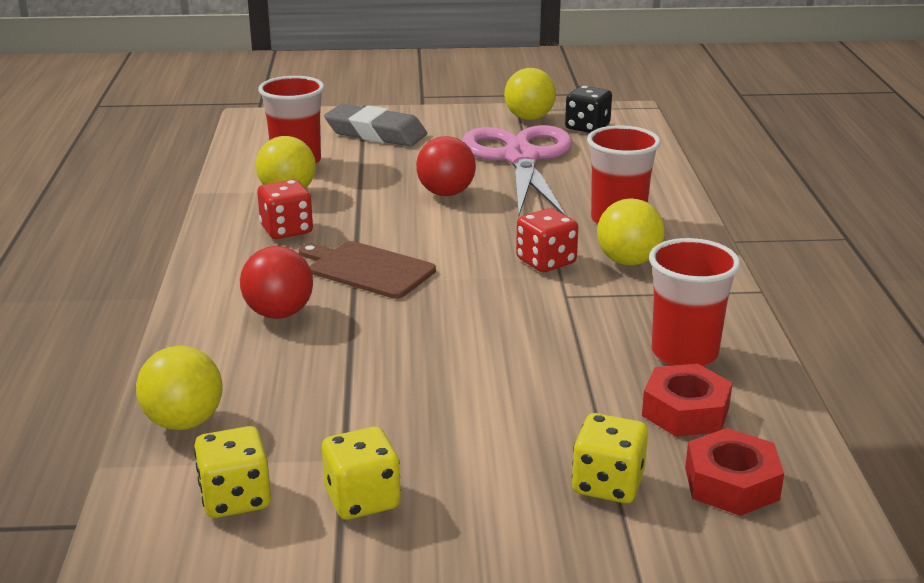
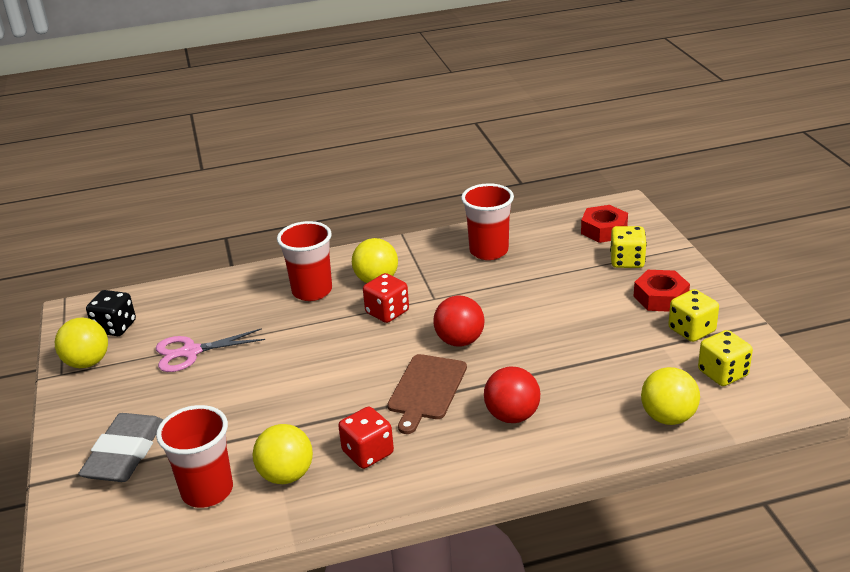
camera: 100 degrees left, 5 degrees up
red ball [416,136,476,196] -> red ball moved to [433,295,485,347]
pink scissors [462,125,572,216] -> pink scissors [156,328,265,372], size x0.55
red nut [642,364,732,437] -> red nut moved to [633,270,690,312]

